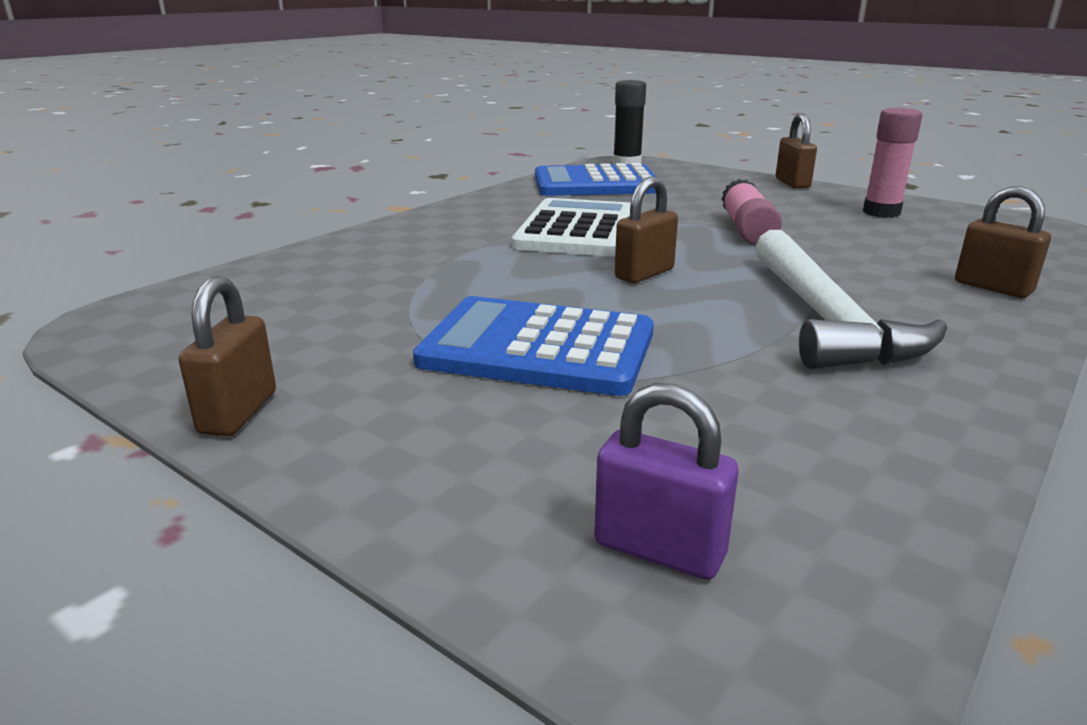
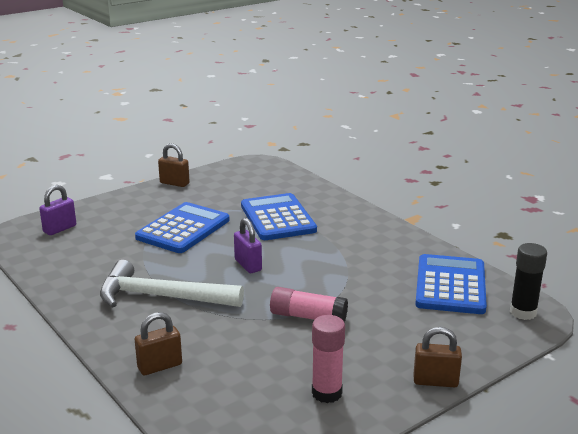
camera: 105 degrees right, 0 degrees up
white calculator [512,198,631,256] -> none
brown padlock [615,176,678,283] -> purple padlock [234,218,262,273]
none -> blue calculator [241,193,317,240]

